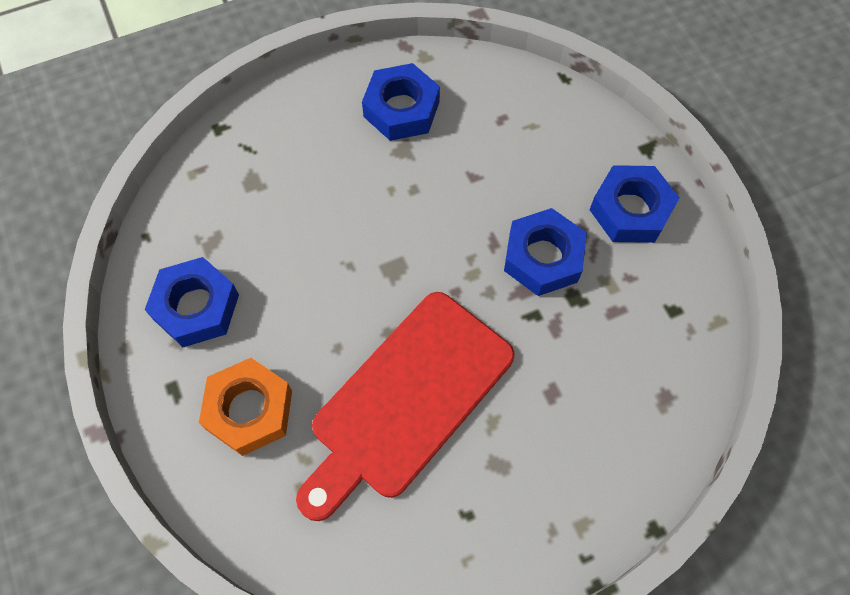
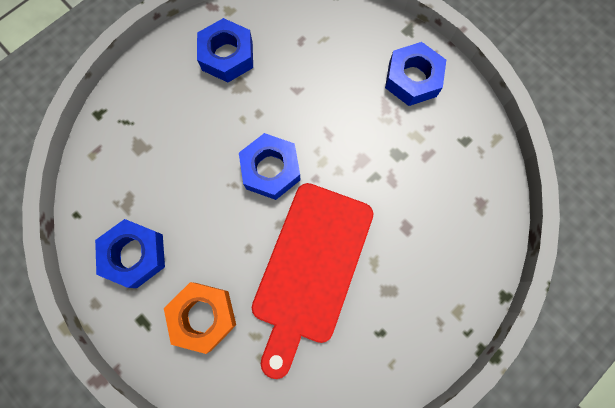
camera: 20 degrees left, 10 degrees up
blue nut [504,208,587,296] -> blue nut moved to [239,133,301,200]

